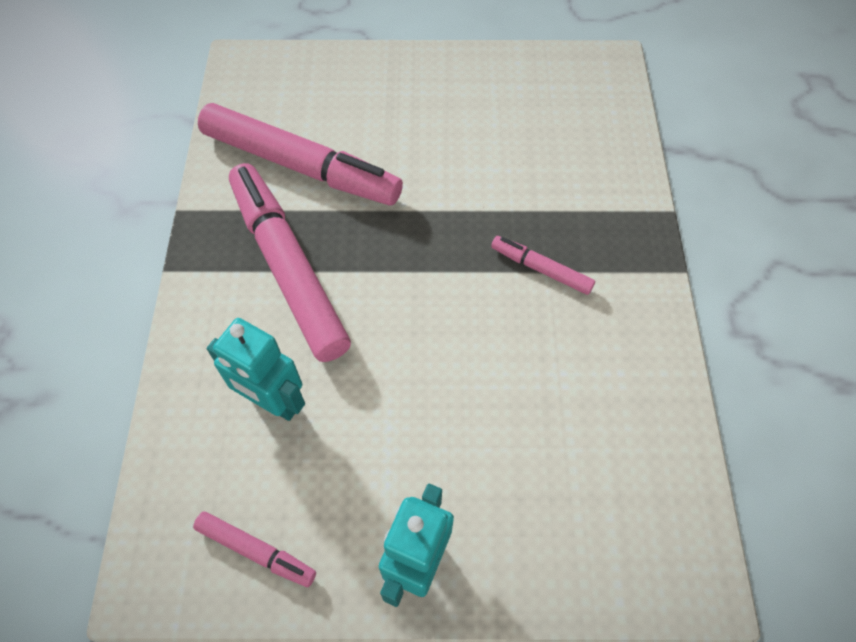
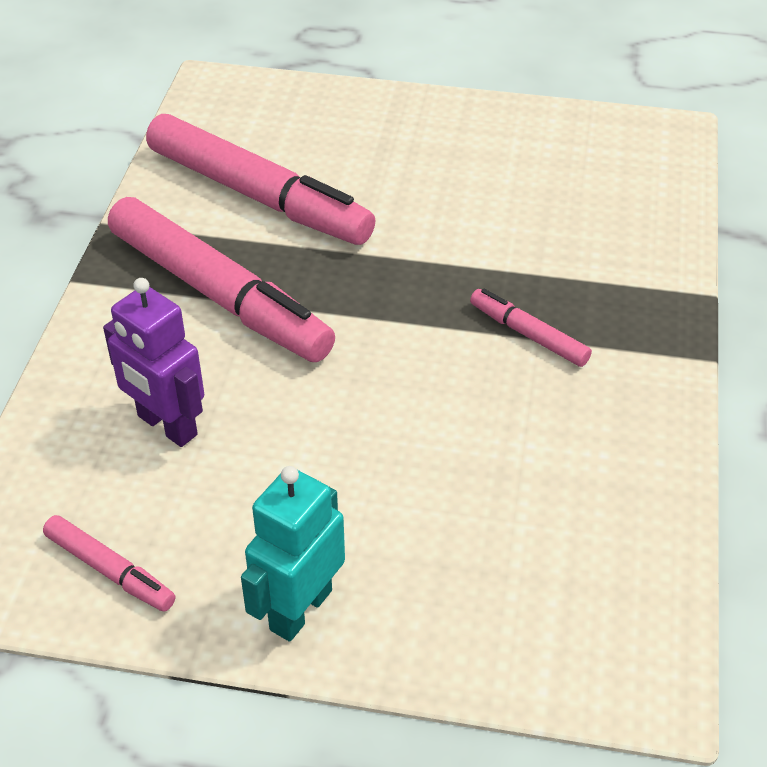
camera: 10 degrees right, 15 degrees down
turquoise robot [207,318,305,421] -> purple robot [103,278,204,447]
pink marker [229,163,351,362] -> pink marker turned 150 degrees clockwise [108,197,335,362]

